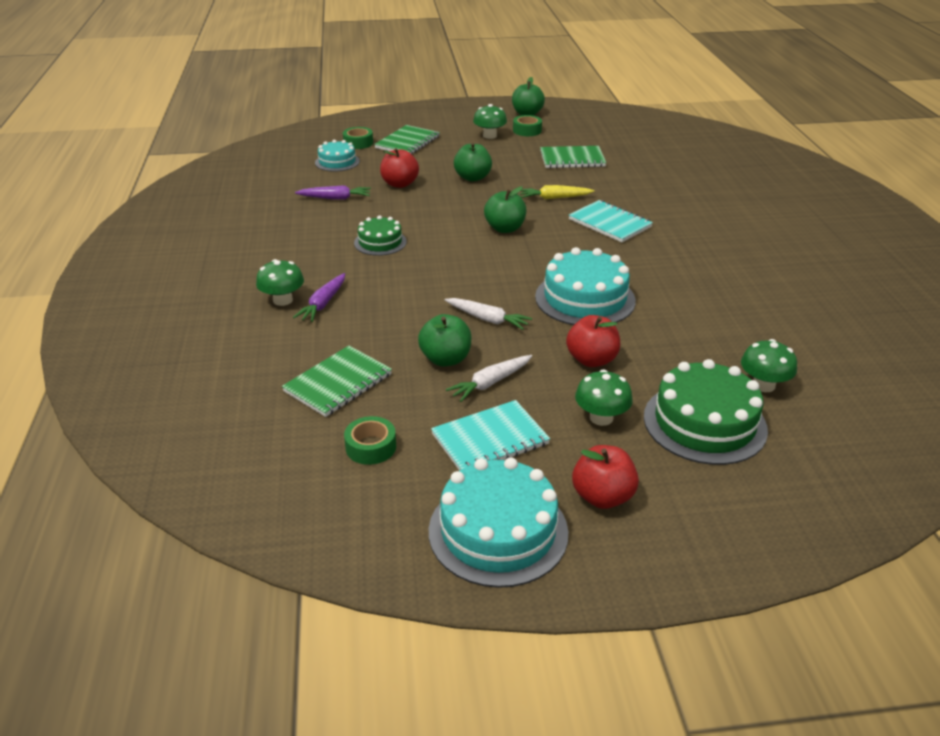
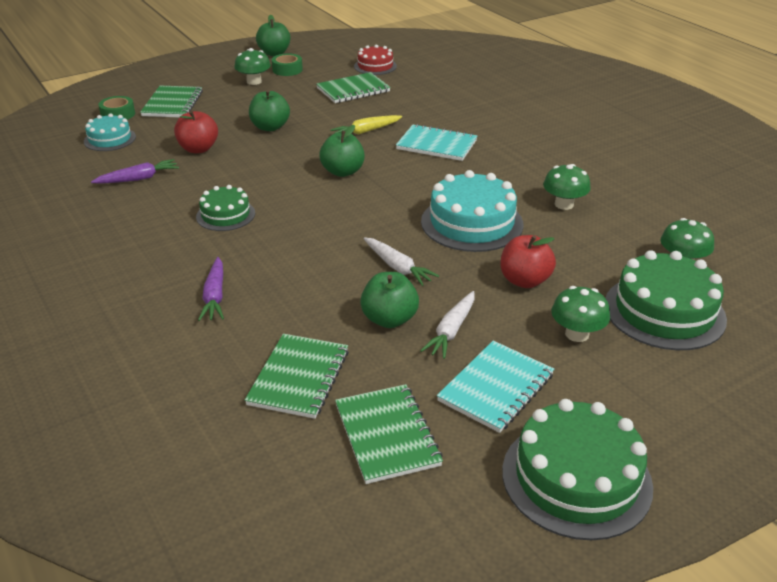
camera: 25 degrees left, 0 degrees up
green mushroom [256,259,304,306] -> green mushroom moved to [543,164,591,210]
green tape [344,416,396,465] -> green notebook [335,384,443,484]
turquoise cake [429,457,568,588] -> green cake [502,399,653,540]
white carrot [445,298,532,330] -> white carrot turned 45 degrees clockwise [364,237,439,286]
red apple [572,445,639,509] -> none
none -> red cake [354,45,397,75]

